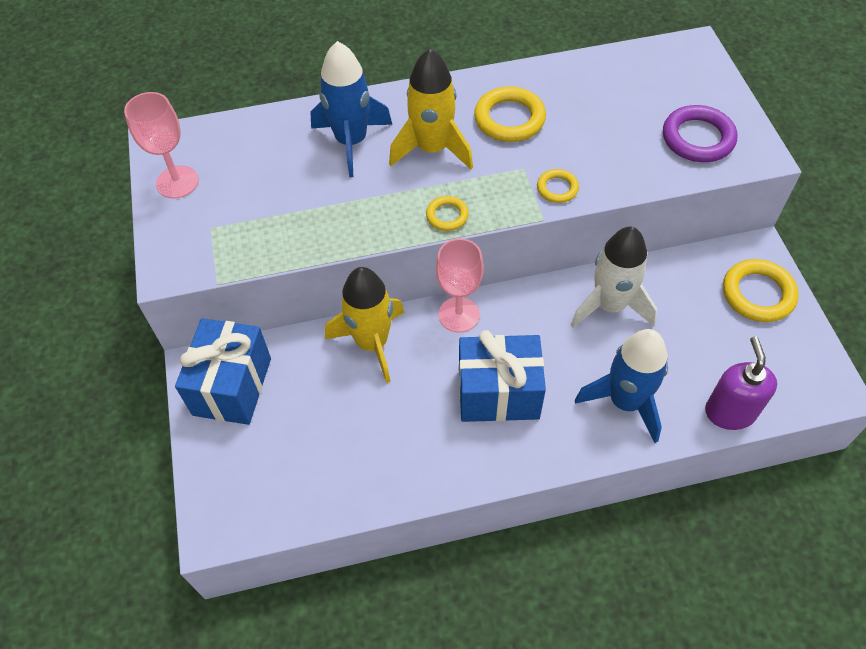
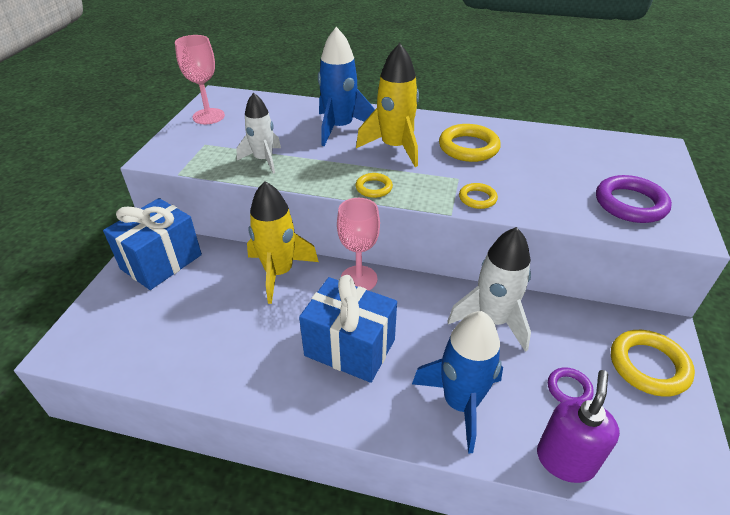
camera: 25 degrees right, 15 degrees down
none -> white rocket [236,93,281,174]
none -> purple ring [548,367,594,402]

